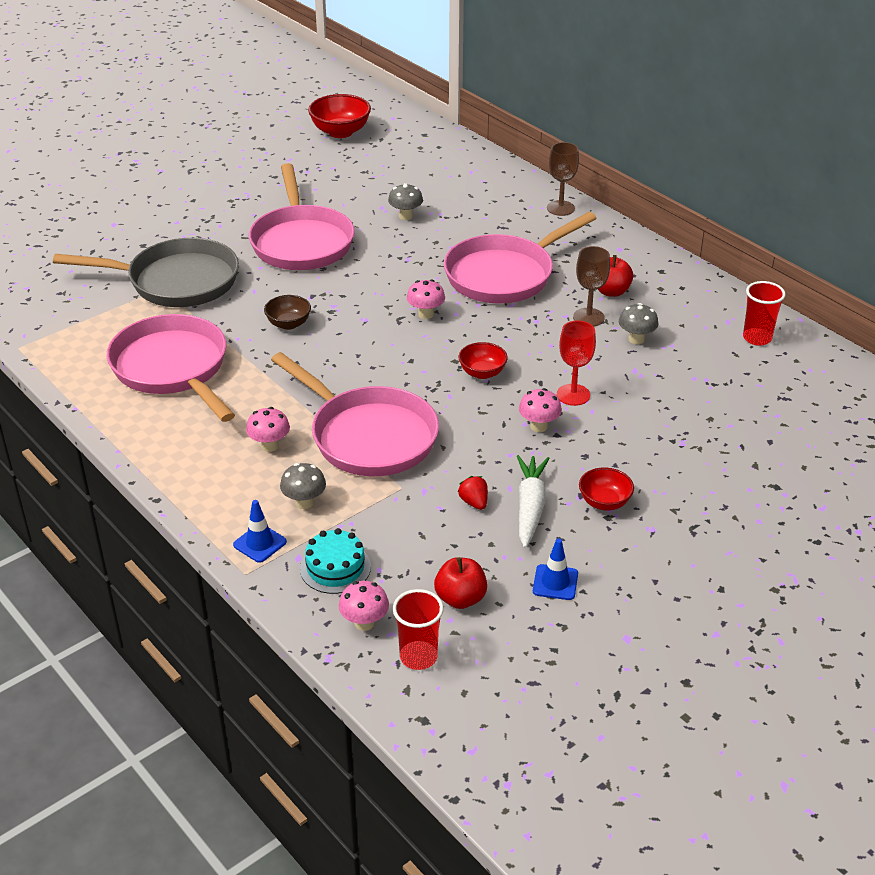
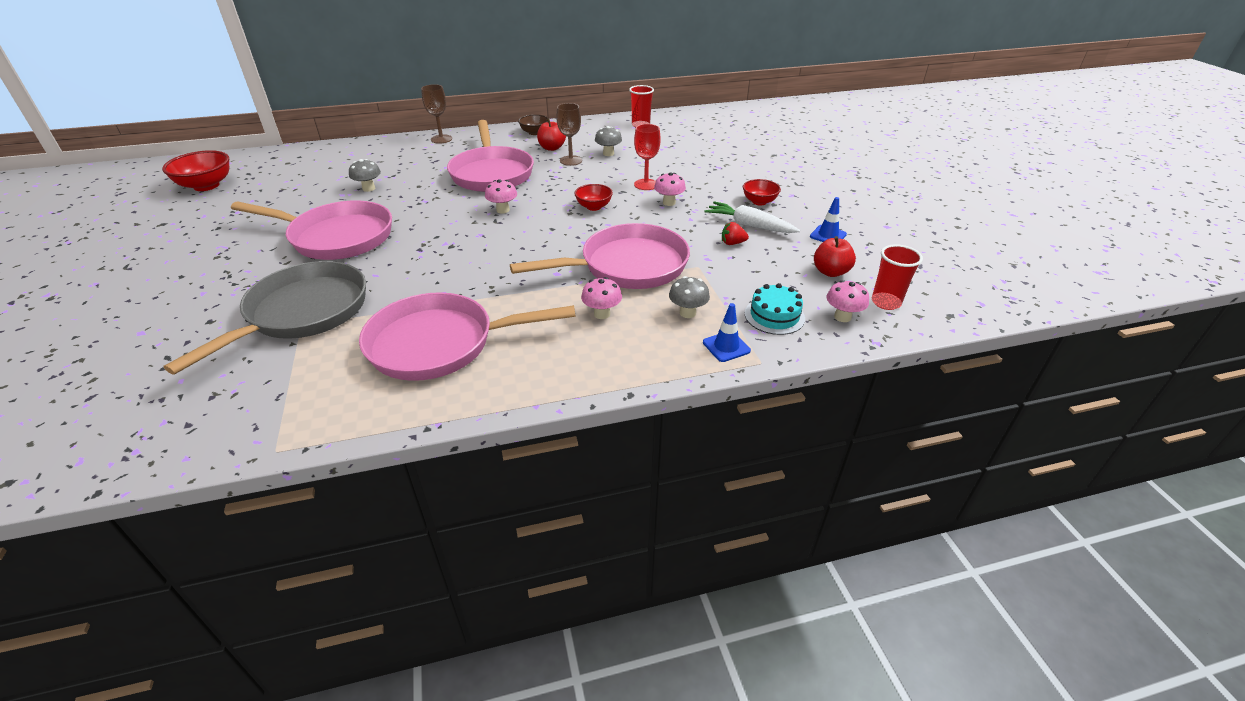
camera: 65 degrees left, 0 degrees up
brown bowl [264,295,311,330] -> brown bowl moved to [518,114,549,135]

